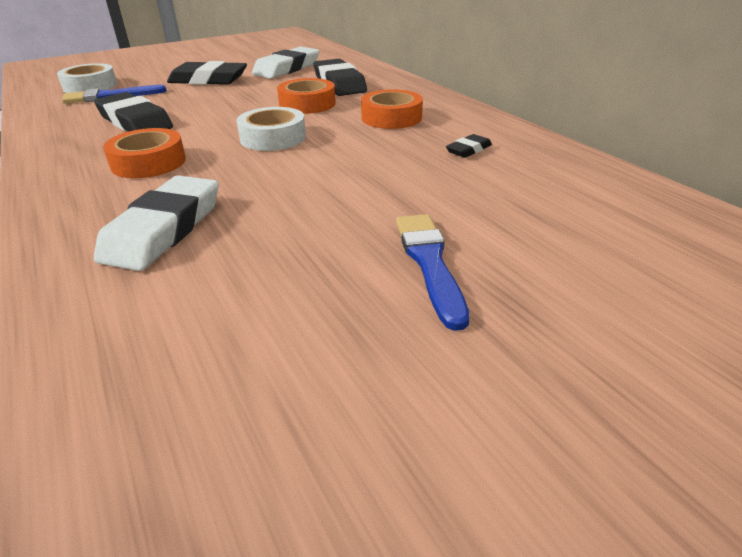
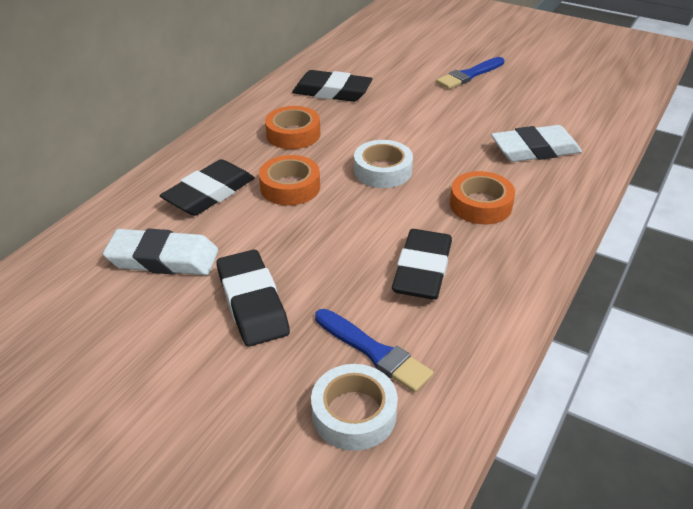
camera: 120 degrees left, 5 degrees up
black eraser [446,134,492,158] -> black eraser [292,70,373,102], size x2.09

